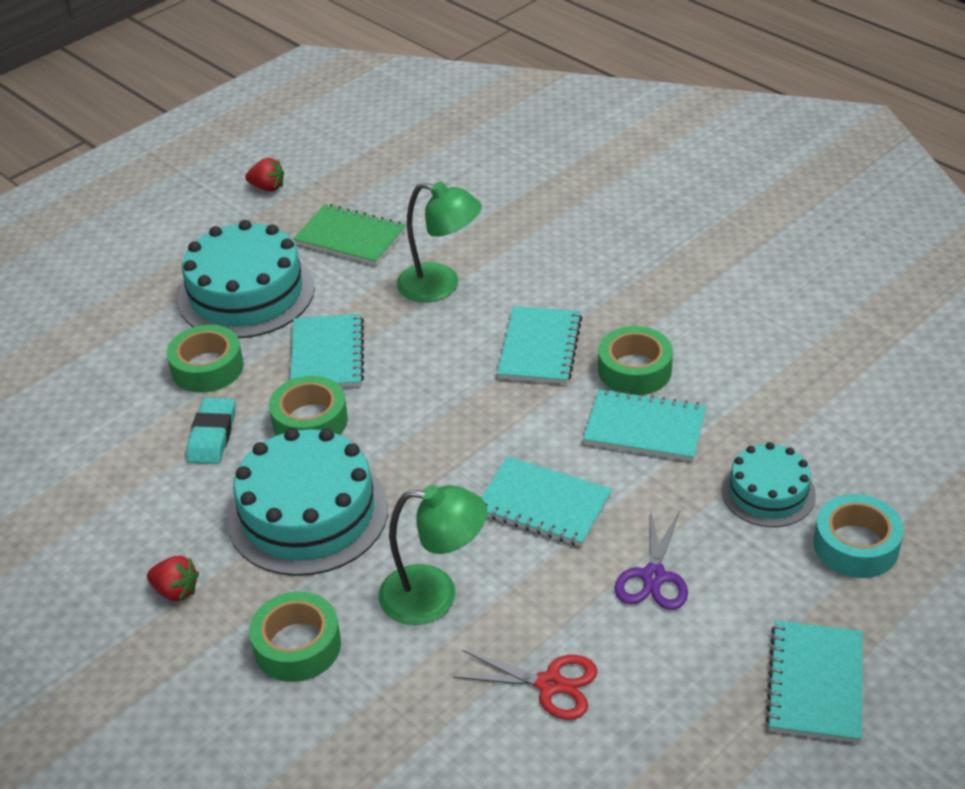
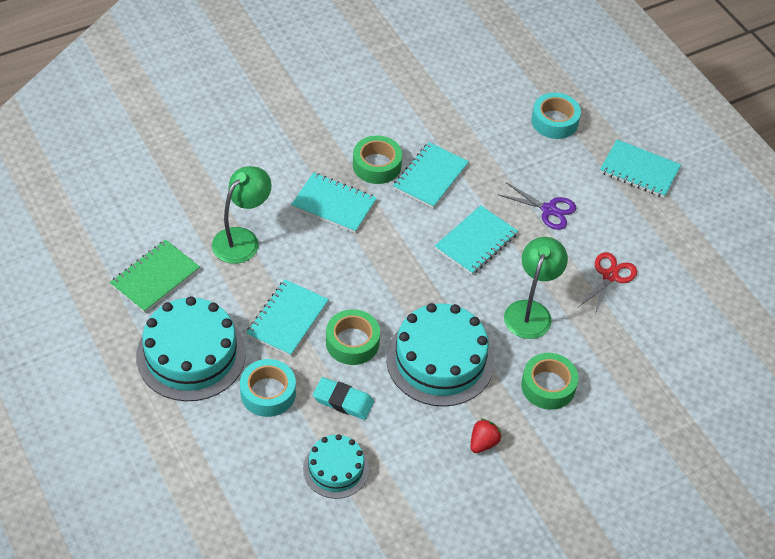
camera: 80 degrees left, 10 degrees up
green tape [167,325,244,393] -> turquoise tape [240,359,296,417]
red strawberry [245,158,284,192] -> none
turquoise notebook [290,313,364,388] -> turquoise notebook turned 75 degrees counterclockwise [246,279,329,356]
turquoise cake [722,442,816,527] -> turquoise cake moved to [303,434,369,499]

